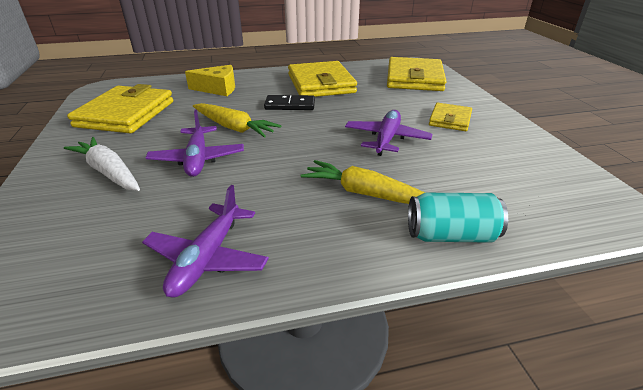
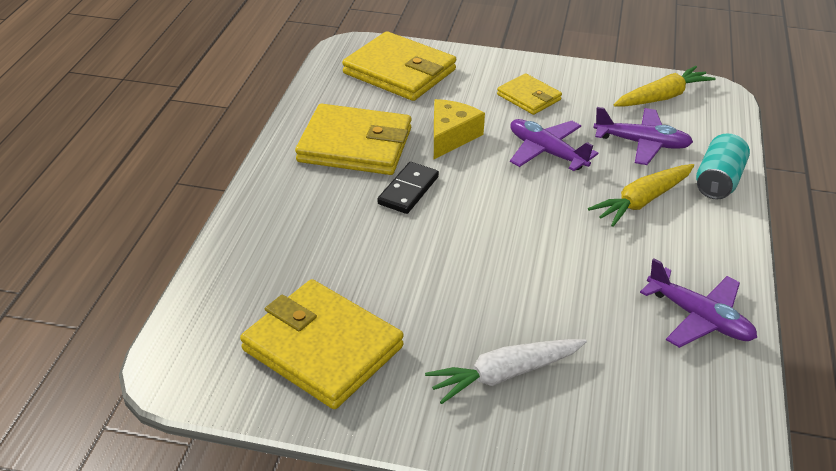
camera: 65 degrees left, 5 degrees up
purple plane [146,109,244,177] -> purple plane moved to [593,107,693,165]
yellow cheese [185,65,235,96] -> yellow cheese moved to [434,99,485,159]
yellow carrot [193,103,281,138] -> yellow carrot moved to [614,66,716,107]

